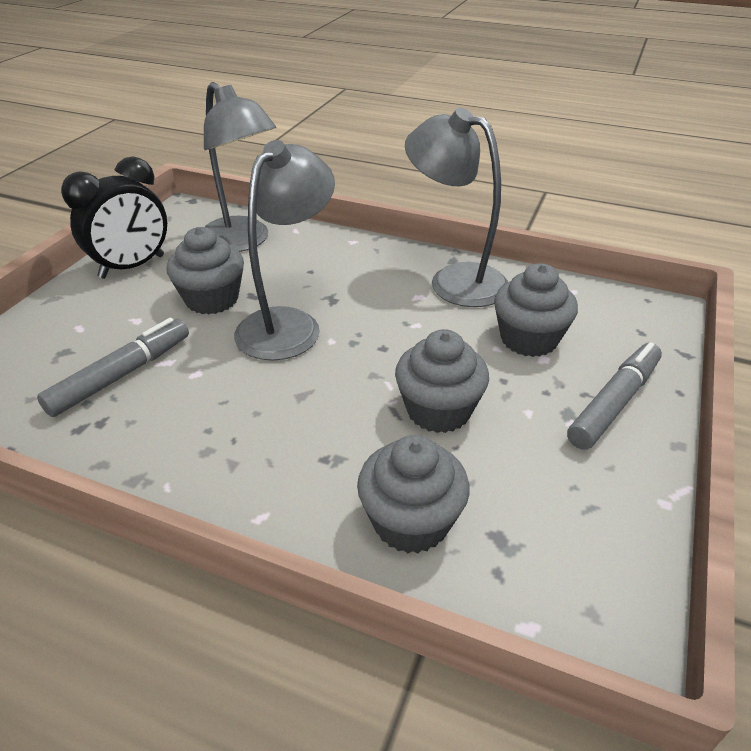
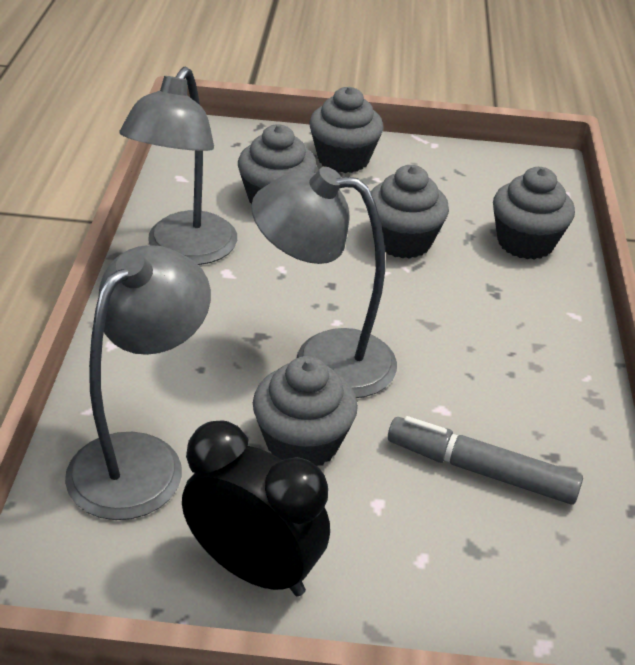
camera: 110 degrees left, 0 degrees up
grey marker [567,342,662,450] -> grey cupcake [309,87,383,173]

